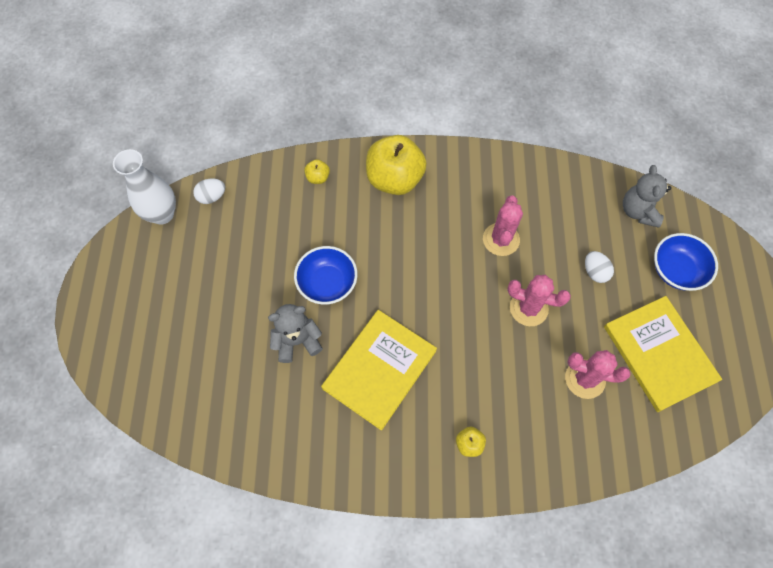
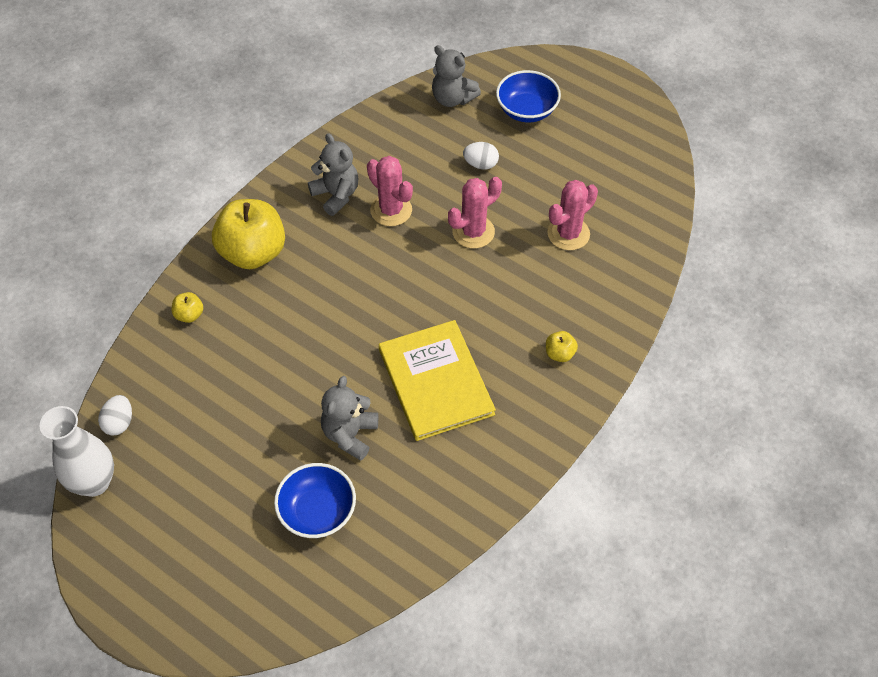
camera: 55 degrees left, 10 degrees down
blue bowl [294,246,357,305] -> blue bowl moved to [274,463,356,538]
yellow book [604,296,722,412] -> none
none -> grey teddy bear [308,133,359,216]

